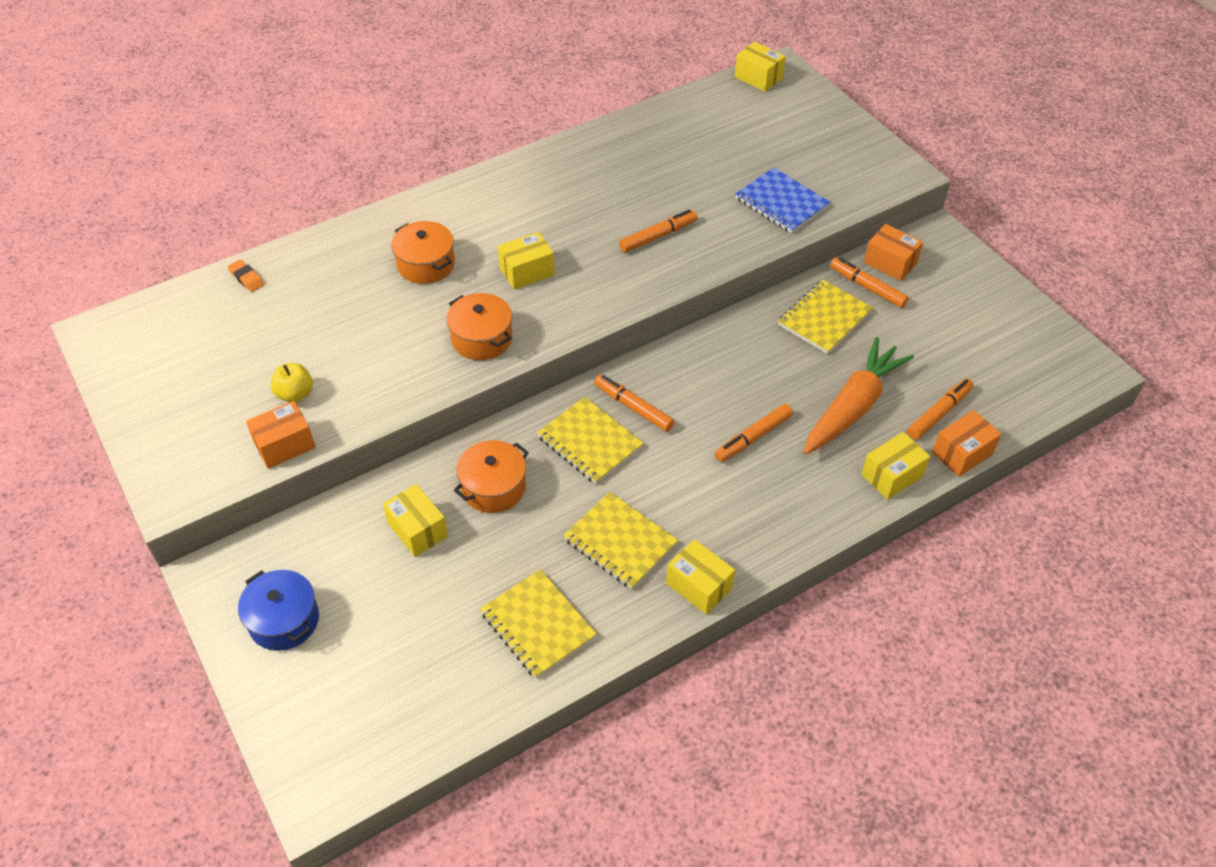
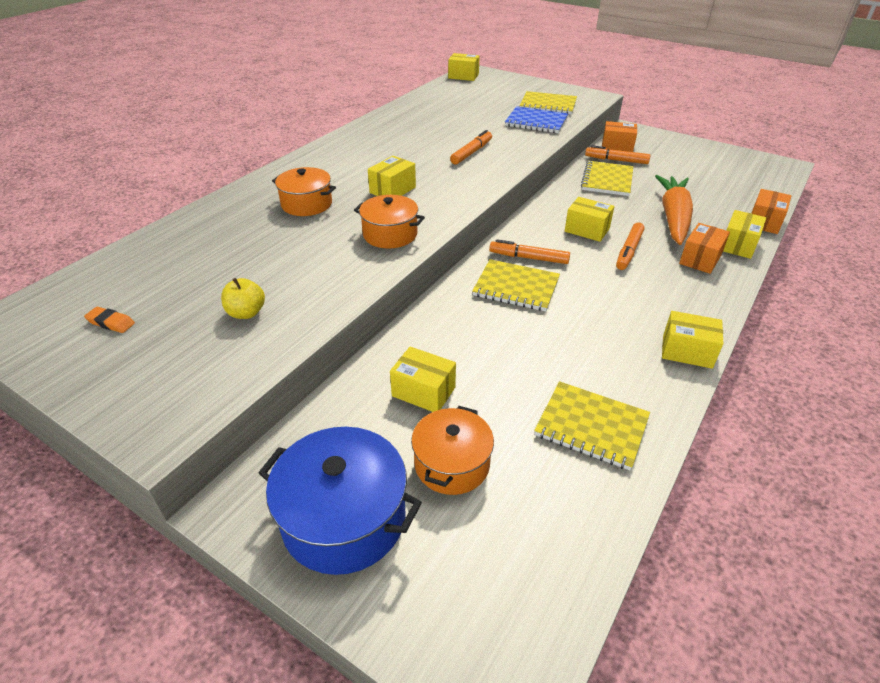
camera: 25 degrees left, 10 degrees down
orange eraser [228,259,264,292] -> orange eraser moved to [84,307,135,333]
blue pot [238,570,319,651] -> blue pot [259,427,422,575], size x1.51
orange box [246,401,316,469] -> orange box moved to [679,223,730,274]
orange pot [454,440,529,513] -> orange pot moved to [411,406,494,495]
yellow notebook [563,492,678,589] -> yellow notebook moved to [520,91,577,115]
orange marker [907,378,974,440] -> none
none -> yellow box [565,197,615,242]

